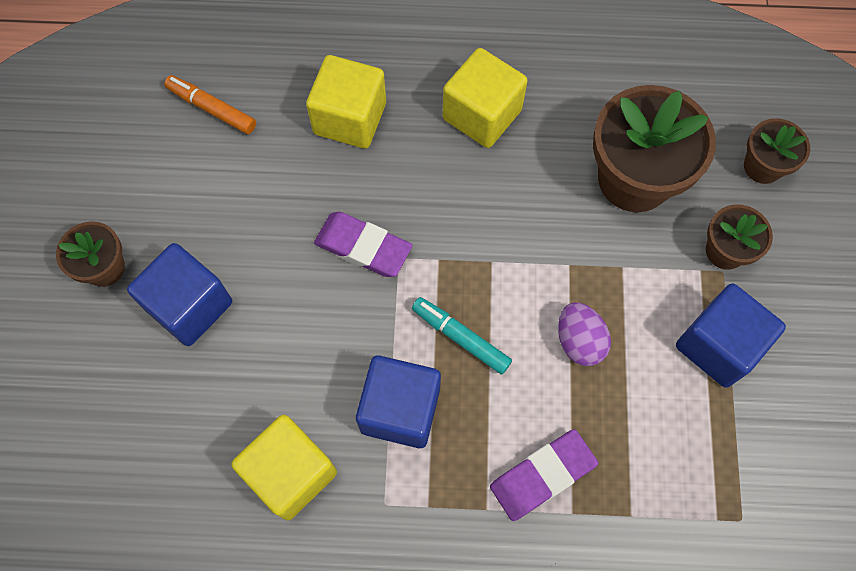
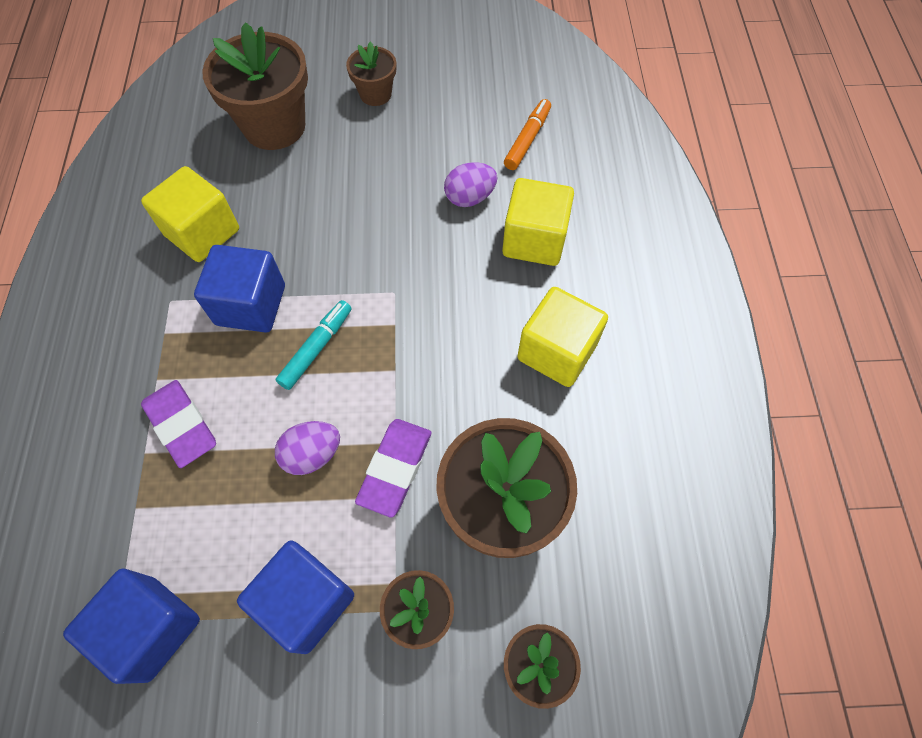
camera: 85 degrees right, 5 degrees down
blue cube [127,243,232,346] -> blue cube moved to [63,568,200,684]
purple eraser [314,212,412,277] -> purple eraser moved to [355,419,432,518]
none -> brown flower pot [202,22,308,150]
none -> purple egg [444,162,497,207]

